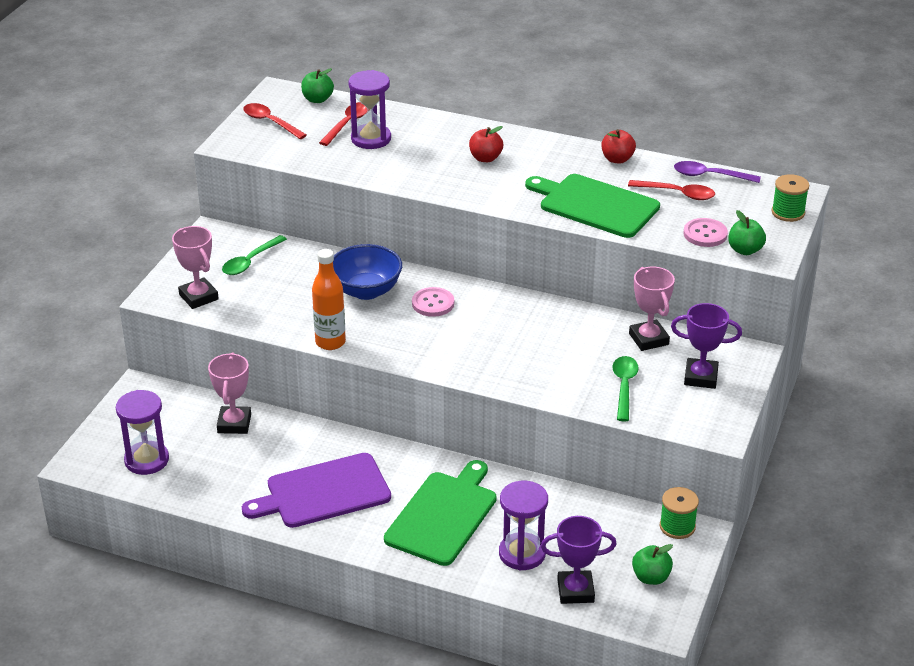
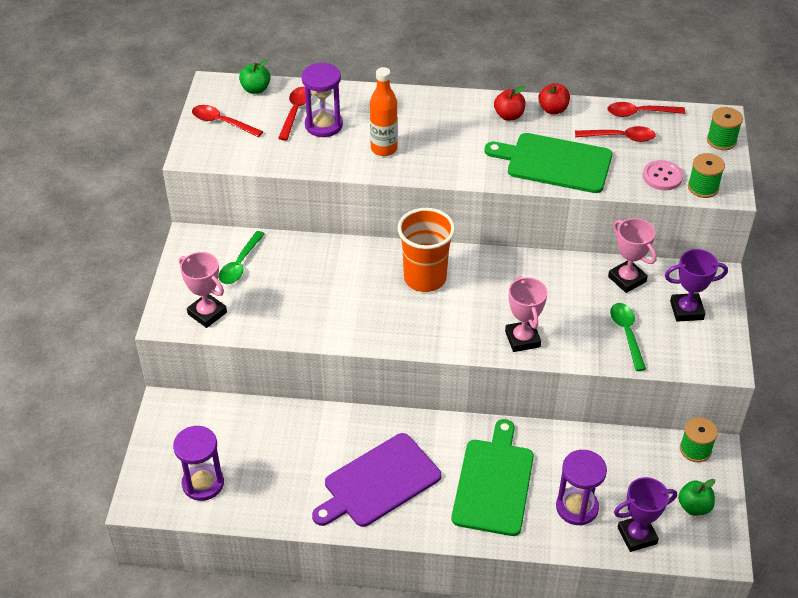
camera: 15 degrees left, 10 degrees up
pink trophy [208,353,251,434] -> pink trophy moved to [505,276,548,352]
orange bottle [312,249,346,350] -> orange bottle moved to [370,67,398,156]
blue bowl [333,244,402,300] -> none
pink button [412,287,454,317] -> orange cup [397,208,455,292]
red apple [469,126,503,162] -> red apple moved to [494,86,526,121]
purple spoon [674,161,761,183] -> red spoon [607,102,685,117]
green apple [728,210,766,255] -> green spool [688,153,725,198]

